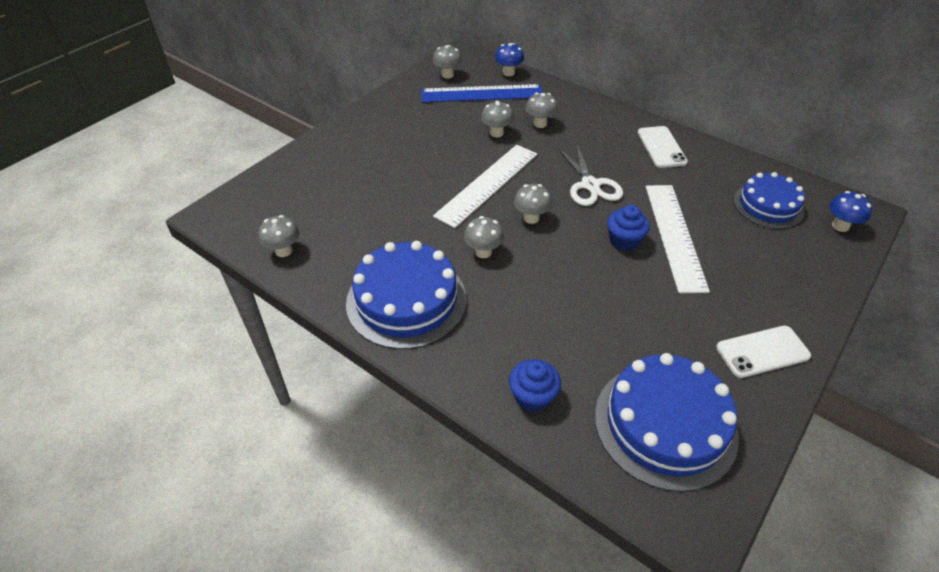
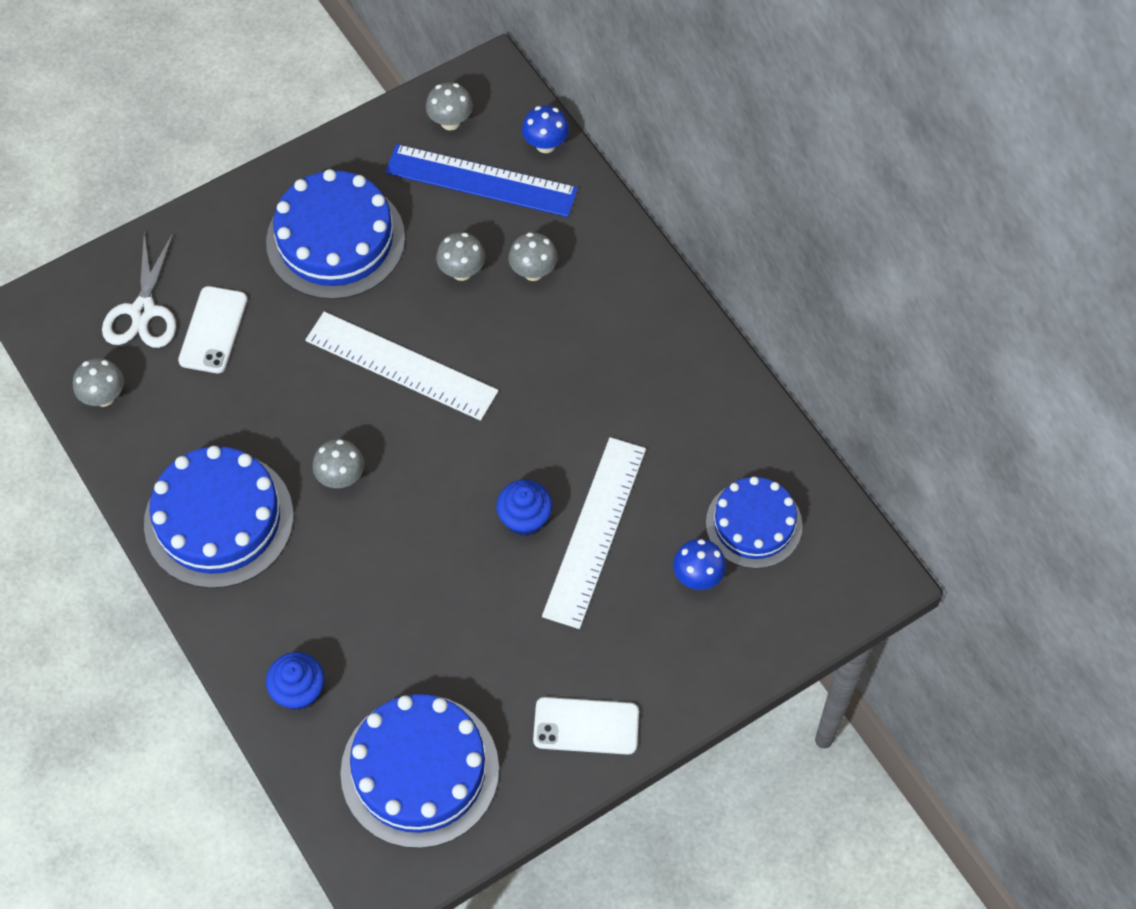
camera: 20 degrees right, 15 degrees up
white ruler [433,145,537,228] -> white ruler turned 60 degrees clockwise [305,312,499,421]
grey mushroom [514,184,552,224] -> none
white scissors [557,143,623,206] -> white scissors moved to [102,232,176,348]
white phone [638,126,688,168] -> white phone moved to [178,286,247,373]
blue mushroom [829,191,872,232] -> blue mushroom moved to [673,539,726,590]
none -> blue cake [266,169,405,300]

